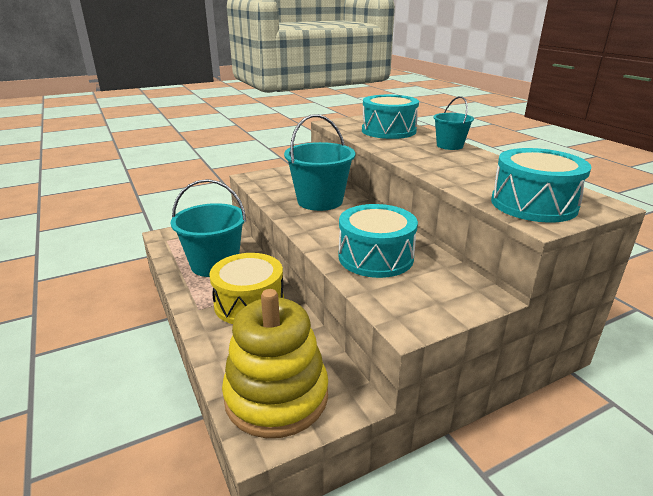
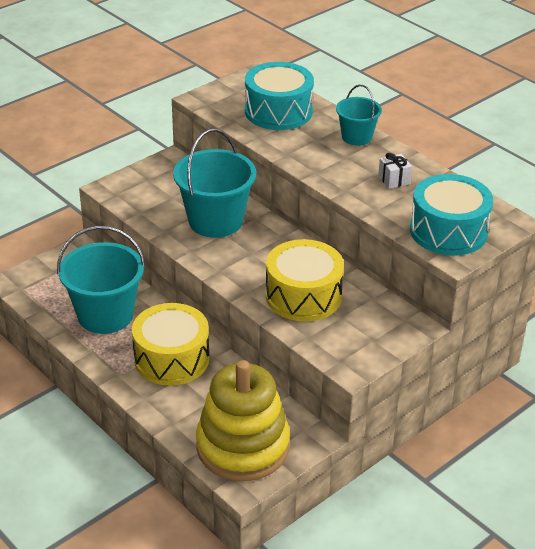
camera: 15 degrees left, 10 degrees up
turquoise drum [339,204,418,278] -> yellow drum [265,239,344,322]
none -> white gift [378,153,412,189]

